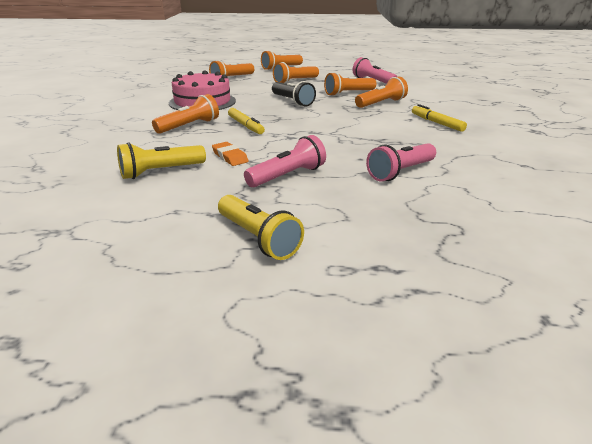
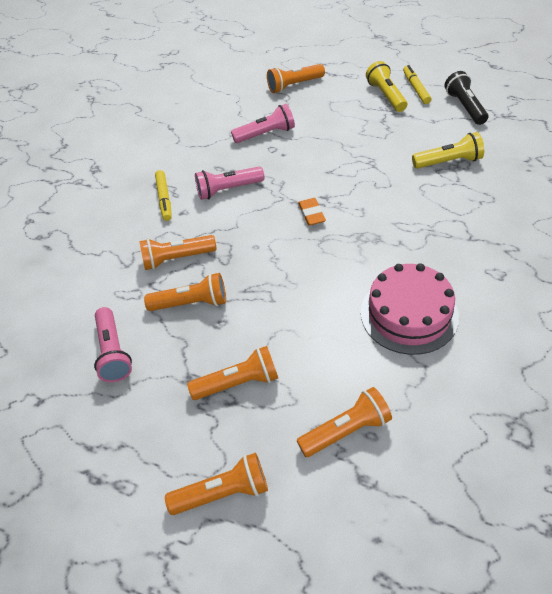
camera: 155 degrees left, 20 degrees up
orange flashlight [152,94,219,134] -> orange flashlight moved to [267,64,325,93]
orange eraser [212,142,249,166] -> orange eraser moved to [298,198,326,226]
yellow marker [228,108,265,134] -> yellow marker moved to [403,65,431,104]
pink flashlight [244,135,326,187] -> pink flashlight moved to [195,167,264,200]
black flashlight [272,81,316,107] -> black flashlight moved to [444,71,488,125]

